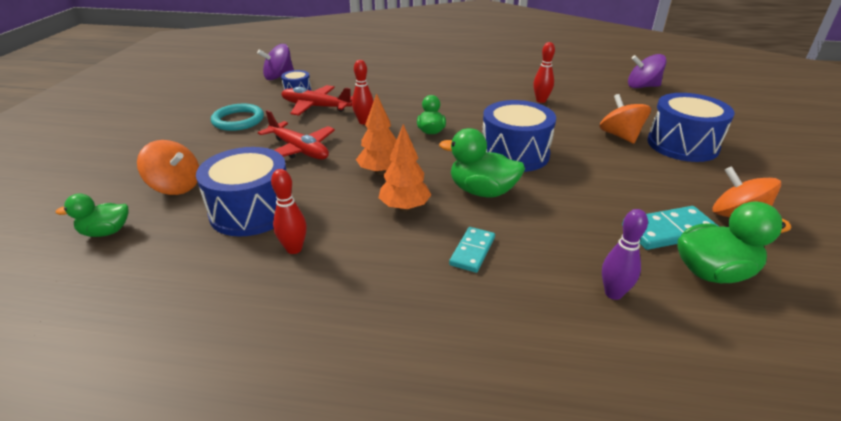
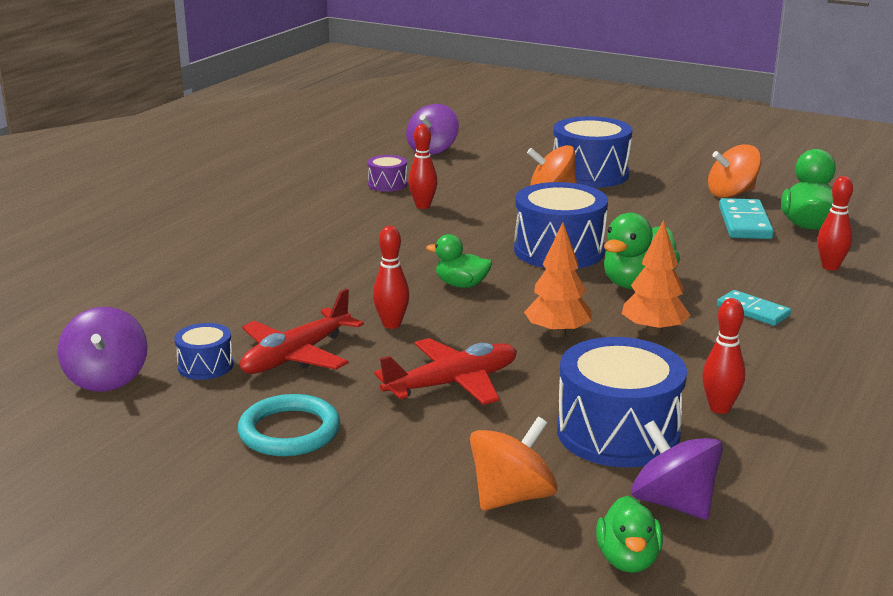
camera: 70 degrees left, 10 degrees down
purple bowling pin [602,209,648,300] -> red bowling pin [817,176,853,271]
none -> purple drum [367,155,407,192]
none -> purple spinning top [631,420,723,520]

